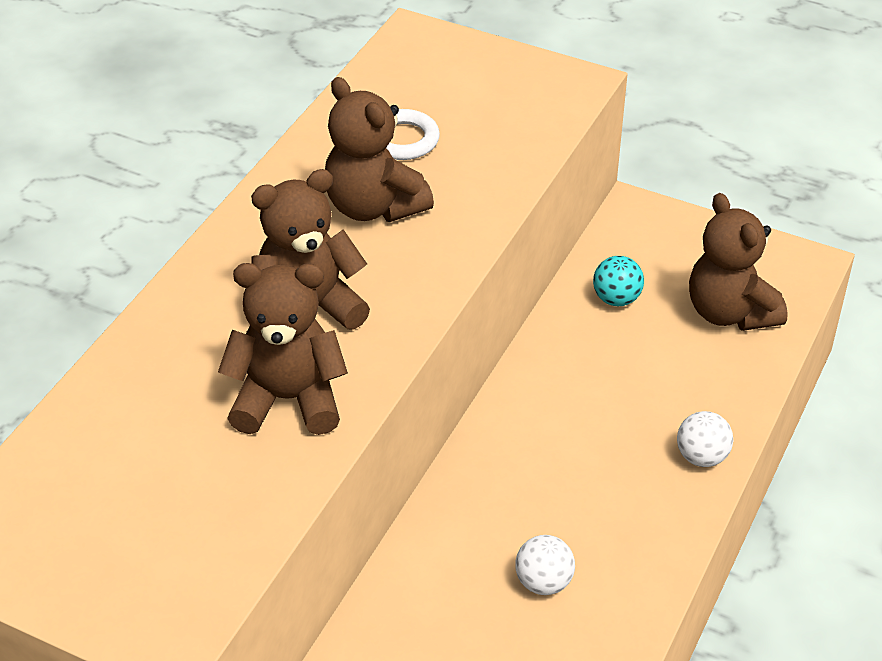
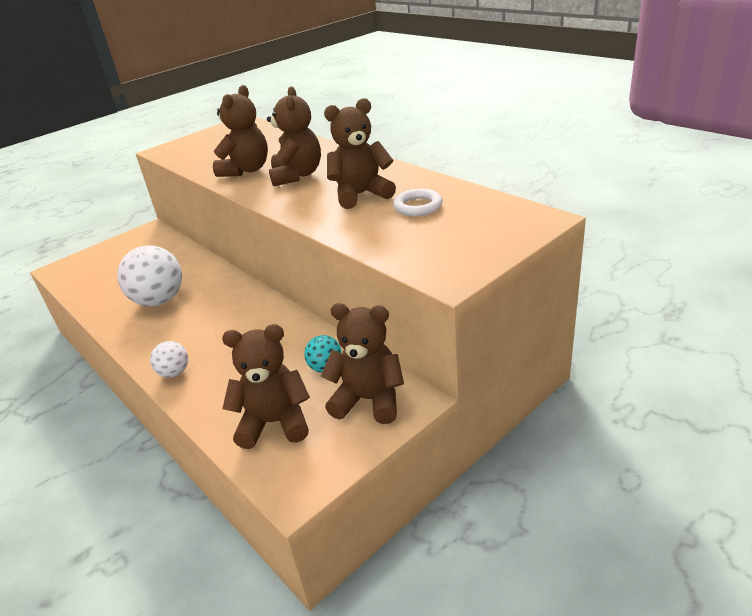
camera: 115 degrees right, 10 degrees down
white ball [515,535,575,595] -> white ball [117,245,182,306], size x1.96
none -> brown teddy bear [321,303,404,424]

